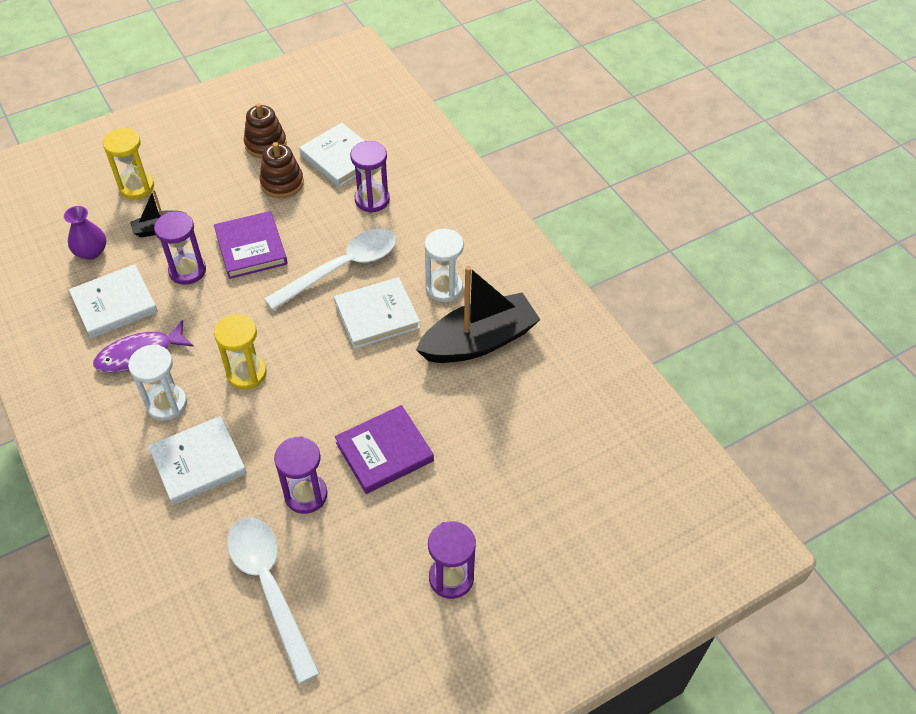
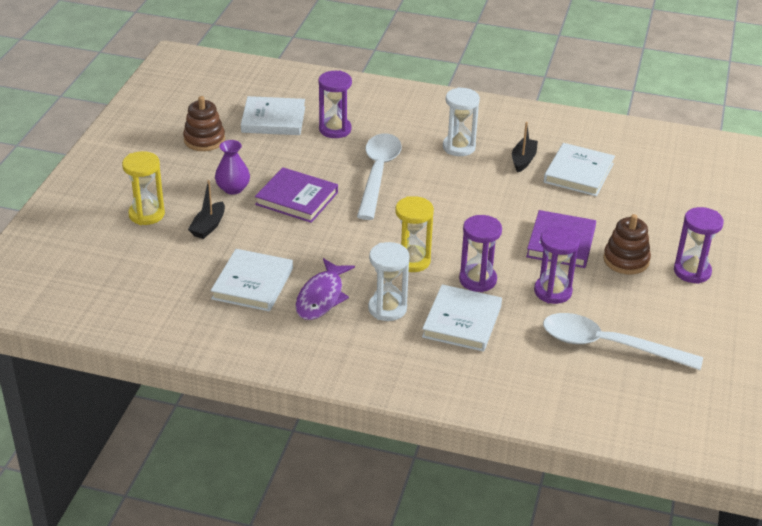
camera: 45 degrees left, 15 degrees down
purple vase [64,206,106,260] -> purple vase moved to [215,140,250,195]
purple hourglass [154,211,206,285] -> purple hourglass moved to [459,215,502,292]
brown stacking toy [260,142,304,198] -> brown stacking toy moved to [603,214,651,275]
white book [334,277,420,349] -> white book moved to [544,143,615,196]
black boat [416,266,540,363] -> black boat [512,122,538,172], size x0.47

